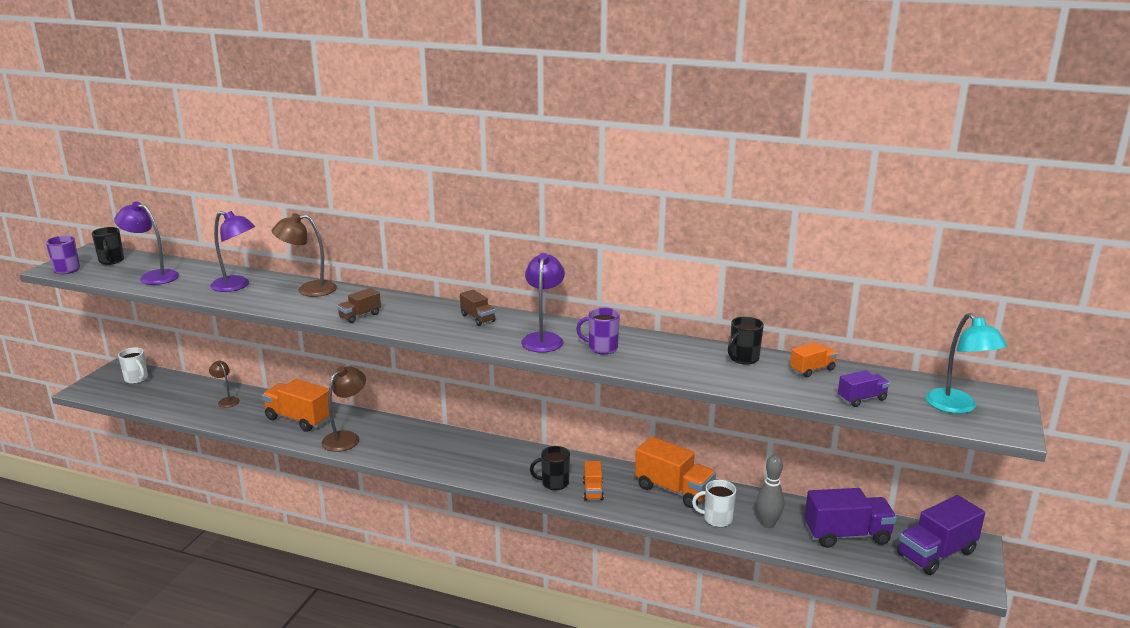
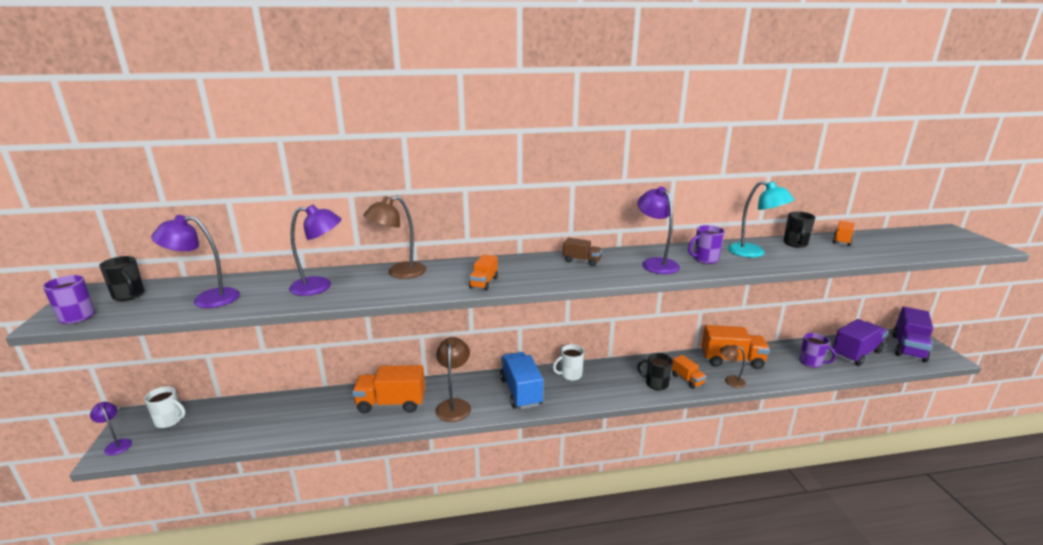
camera: 30 degrees left, 0 degrees up
brown lamp [209,361,240,408] -> brown lamp moved to [720,345,746,388]
brown truck [337,288,381,323] -> orange truck [469,254,498,291]
black mug [530,446,570,490] -> black mug turned 60 degrees clockwise [637,353,673,390]
white mug [692,480,736,527] -> white mug moved to [553,344,584,381]
grey bowling pin [756,455,784,528] -> purple mug [799,333,836,368]
purple truck [838,370,890,407] -> none
turquoise lamp [926,313,1007,414] -> turquoise lamp moved to [728,181,795,258]
none -> purple lamp [90,402,132,456]
none -> blue truck [500,352,543,409]

